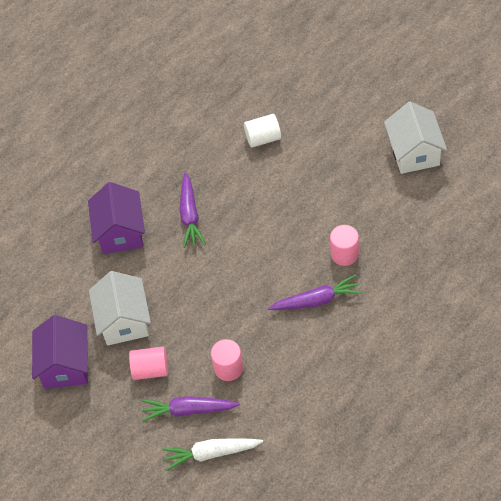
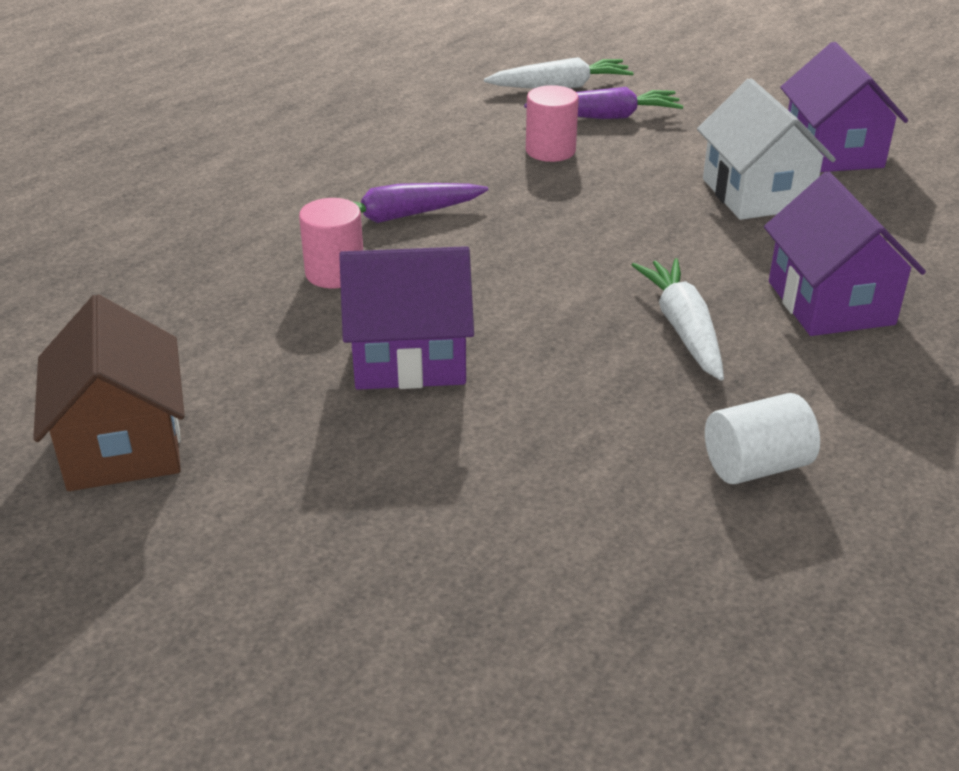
camera: 170 degrees right, 20 degrees down
pink cylinder [129,347,168,380] -> none
purple carrot [180,172,206,248] -> white carrot [632,258,724,381]
white cylinder [244,114,281,148] -> white cylinder moved to [705,393,820,484]
white house [384,102,447,174] -> brown house [33,294,185,491]
none -> purple house [339,246,474,390]

